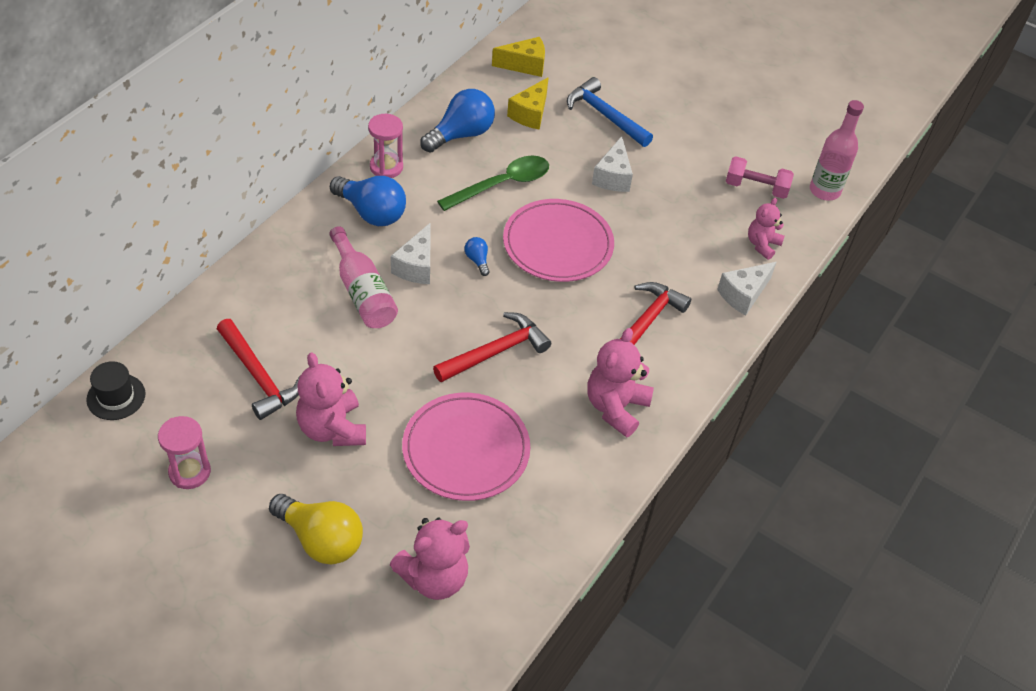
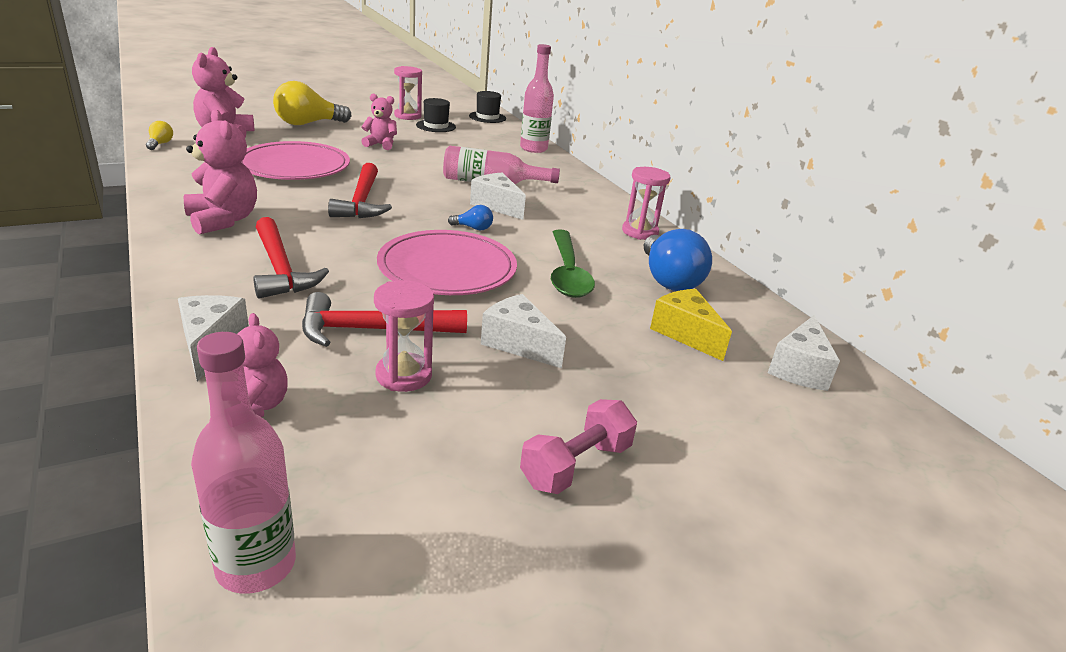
camera: 120 degrees right, 20 degrees down
red hammer [217,319,301,420] -> red hammer moved to [302,292,467,347]
pink teddy bear [296,353,366,446] -> pink teddy bear [361,94,397,150], size x0.62
blue light bulb [330,176,406,226] -> none
yellow cheese [492,37,545,77] -> white cheese [768,315,840,391]
blue hammer [567,77,653,147] -> none
pink dumbbell [726,156,794,199] -> pink dumbbell moved to [520,399,637,494]
none -> yellow light bulb [146,121,173,150]
none -> pink hourglass [374,280,434,392]
none -> black hat [416,98,456,132]
none -> pink bottle [520,44,554,153]

